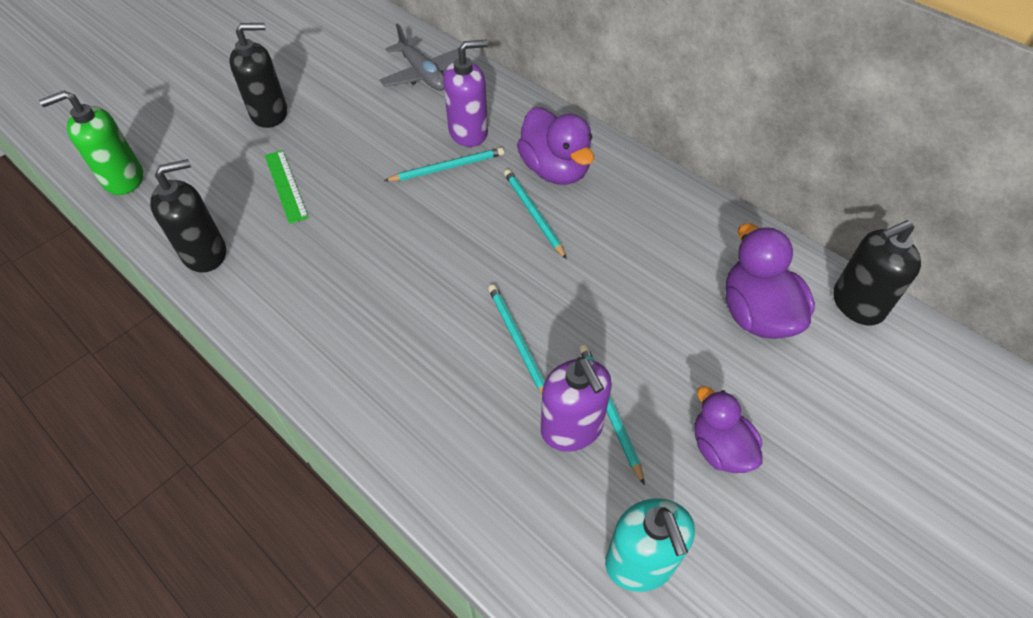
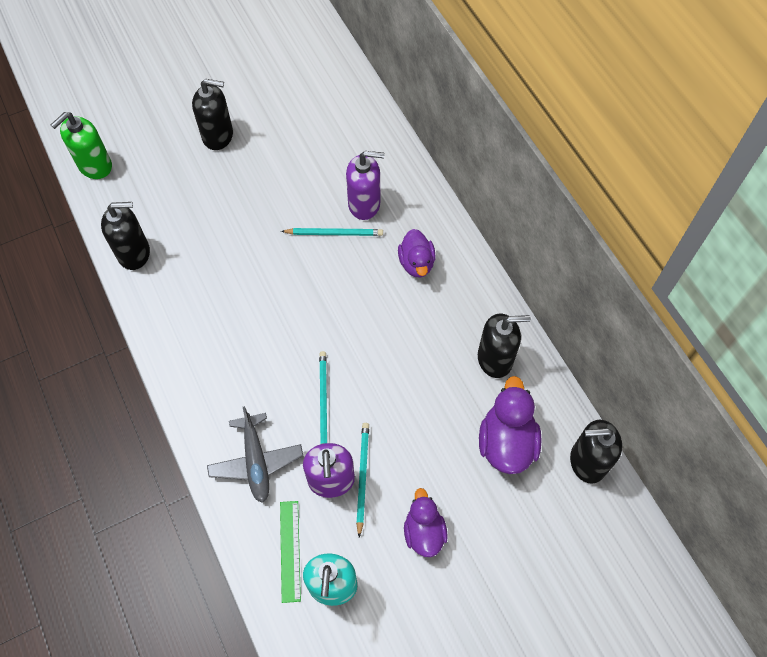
camera: 20 degrees right, 10 degrees up
green soap dispenser [39,91,143,195] -> green soap dispenser turned 45 degrees counterclockwise [51,112,112,179]
green ruler [265,150,309,224] -> green ruler moved to [280,501,301,603]
grey plane [379,23,459,91] -> grey plane moved to [207,406,303,503]
turquoise pencil [504,169,567,259] -> none
purple duck [517,107,594,185] -> purple duck [398,229,436,278], size x0.67
none -> black soap dispenser [478,314,531,378]

